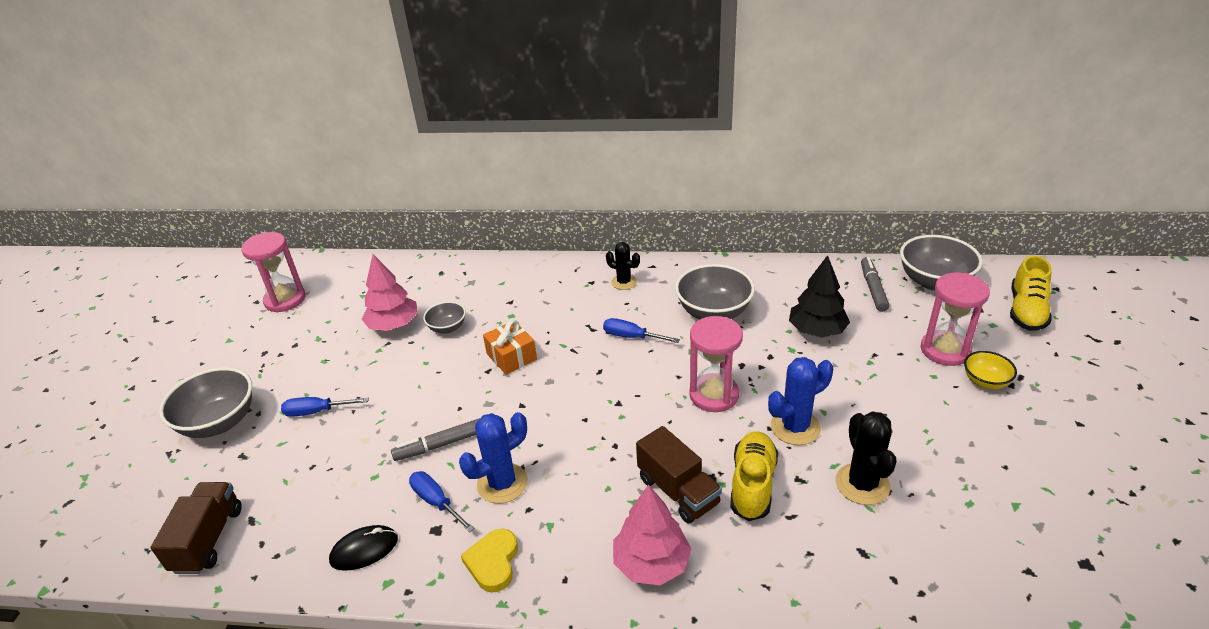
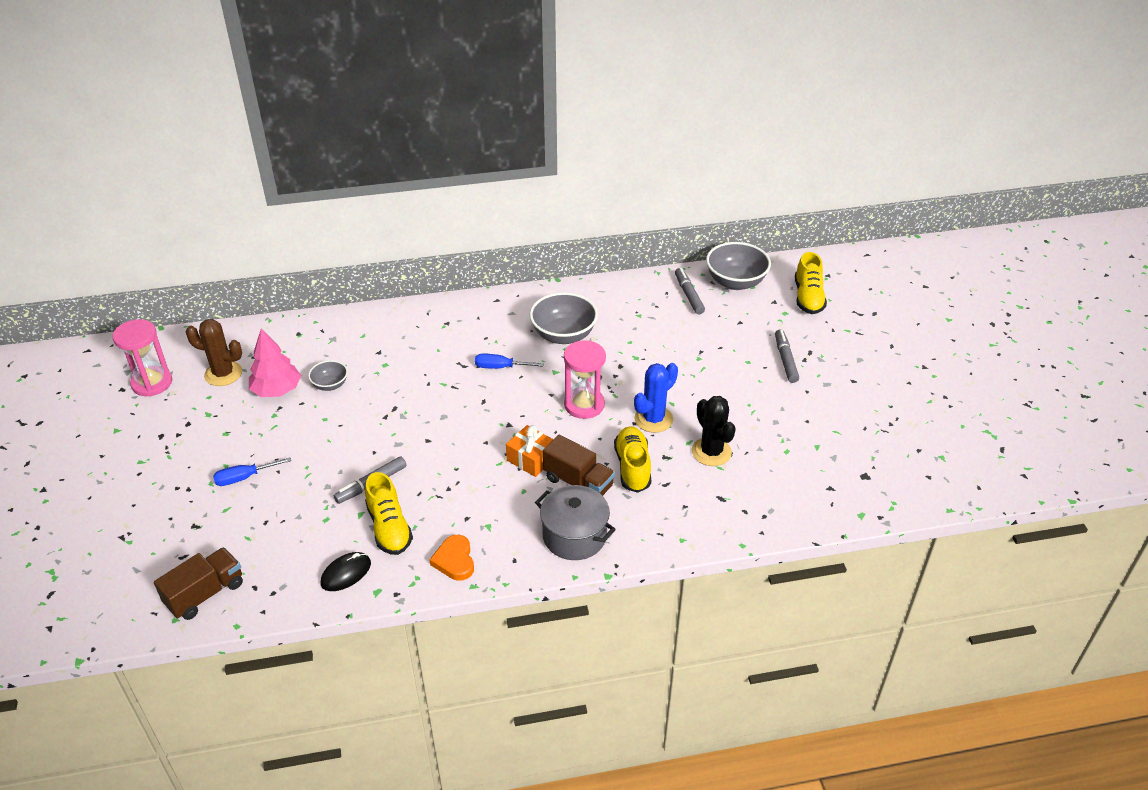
camera: 20 degrees left, 5 degrees up
brown truck [150,482,242,574] -> brown truck turned 60 degrees clockwise [154,547,243,620]
grey bowl [159,367,252,438] -> none
blue screwdriver [409,471,474,532] -> yellow shoe [365,472,413,555]
blue cactus [459,412,528,504] -> none
yellow heart [461,529,518,593] -> orange heart [429,535,474,581]
orange gift [483,320,537,375] -> orange gift moved to [506,425,553,477]
black cactus [606,242,640,290] -> none
pink tree [613,485,691,585] -> grey pot [535,485,616,560]
black tree [789,255,850,338] -> none
pink hourglass [921,273,990,366] -> none
yellow bowl [964,351,1017,389] -> grey marker [775,329,799,383]
none -> brown cactus [185,319,242,386]

